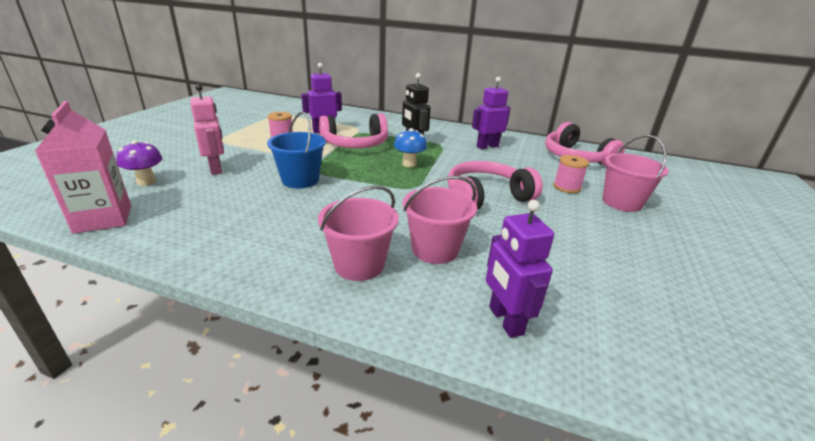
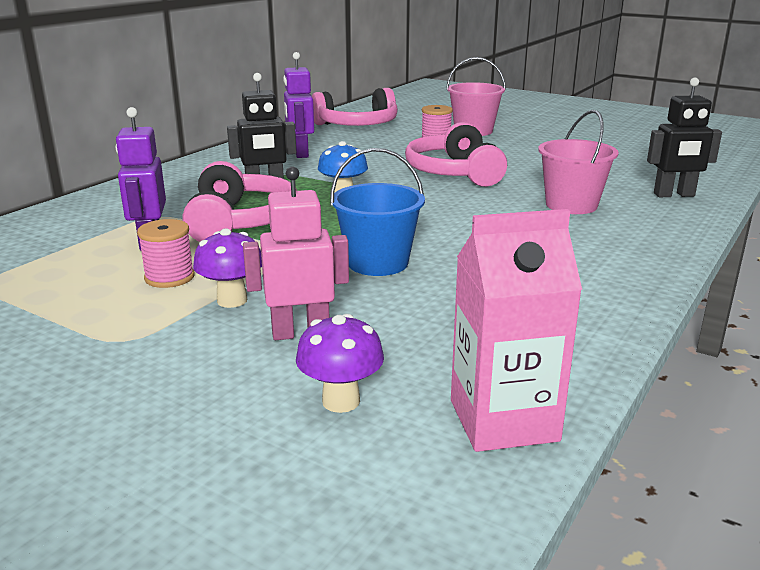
camera: 75 degrees left, 5 degrees down
pink bucket [318,186,399,281] -> none
purple robot [486,200,554,338] -> black robot [647,78,722,197]
none -> purple mushroom [193,228,262,308]

